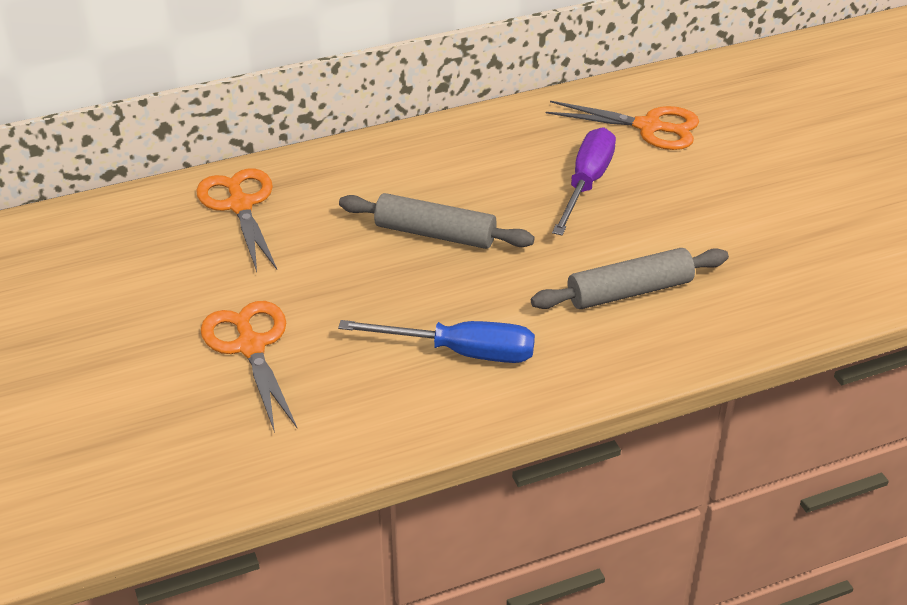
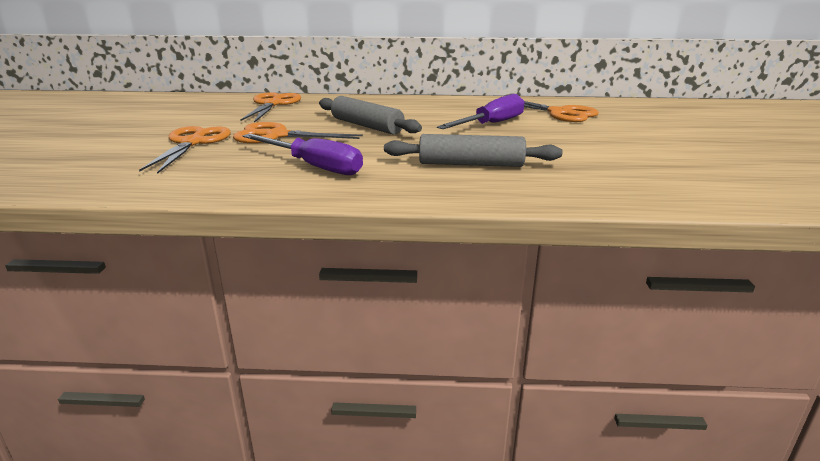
camera: 25 degrees right, 15 degrees down
blue screwdriver [338,320,535,363] -> purple screwdriver [243,134,363,175]
none -> orange scissors [233,122,363,143]

